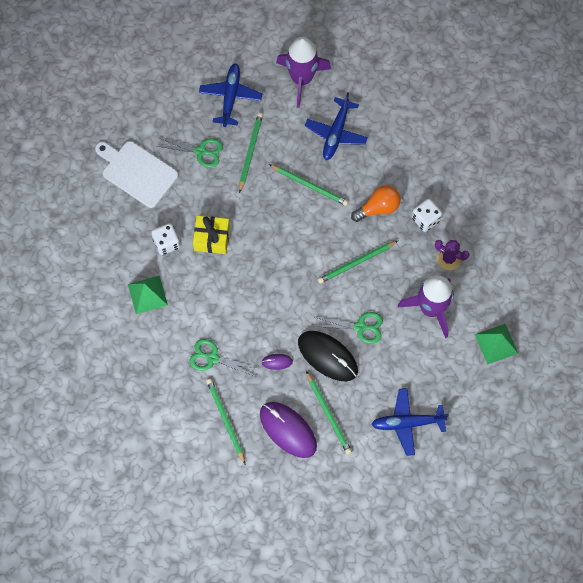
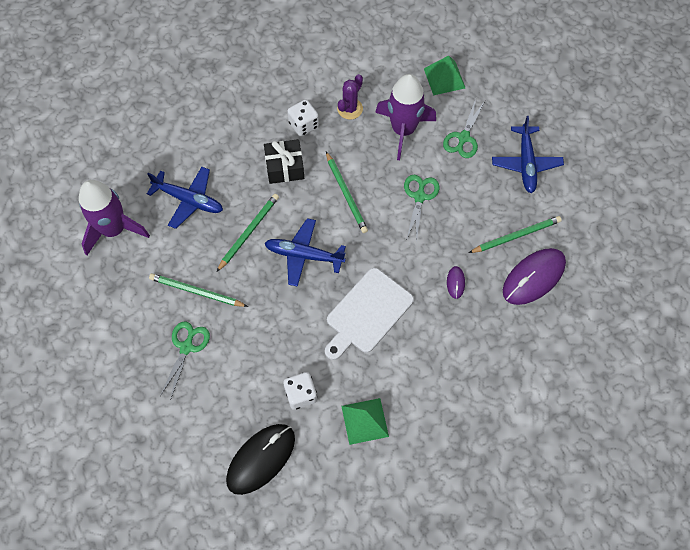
camera: 85 degrees left, 5 degrees down
white cutting board [95,141,178,208] -> white cutting board moved to [325,268,414,360]
green scissors [189,339,257,376] -> green scissors moved to [443,99,485,158]
yellow gift [193,216,230,254] -> none
blue plane [199,63,262,127] -> blue plane moved to [264,218,346,287]
green pencil [206,379,245,464] -> none
black mouse [298,331,358,381] -> black mouse moved to [226,424,295,495]
orange light bulb [351,185,401,222] -> black gift [264,139,304,184]

